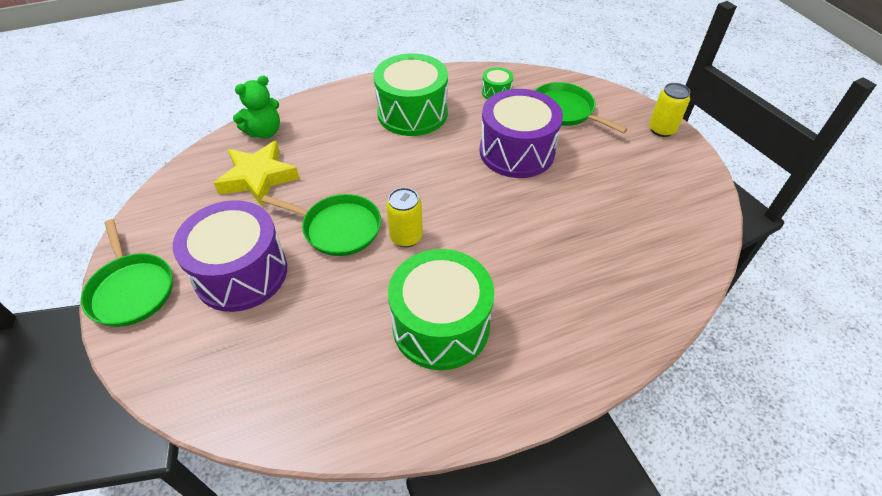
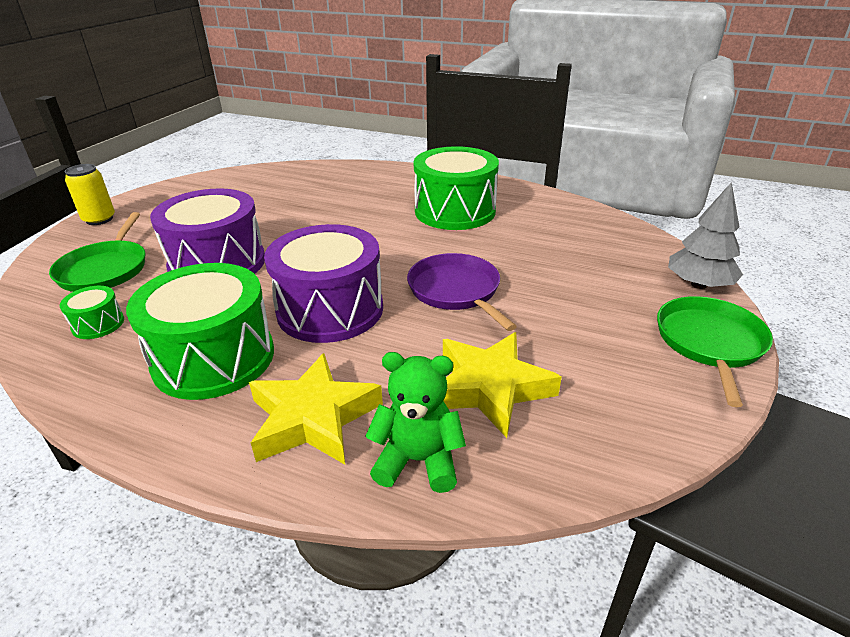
camera: 135 degrees left, 15 degrees down
purple drum [173,200,287,312] -> purple drum moved to [264,224,383,343]
green pan [262,194,381,256] -> purple pan [407,253,517,331]
yellow can [386,188,423,247] -> none
none -> yellow star [249,353,383,465]
none -> grey tree [668,182,743,289]

